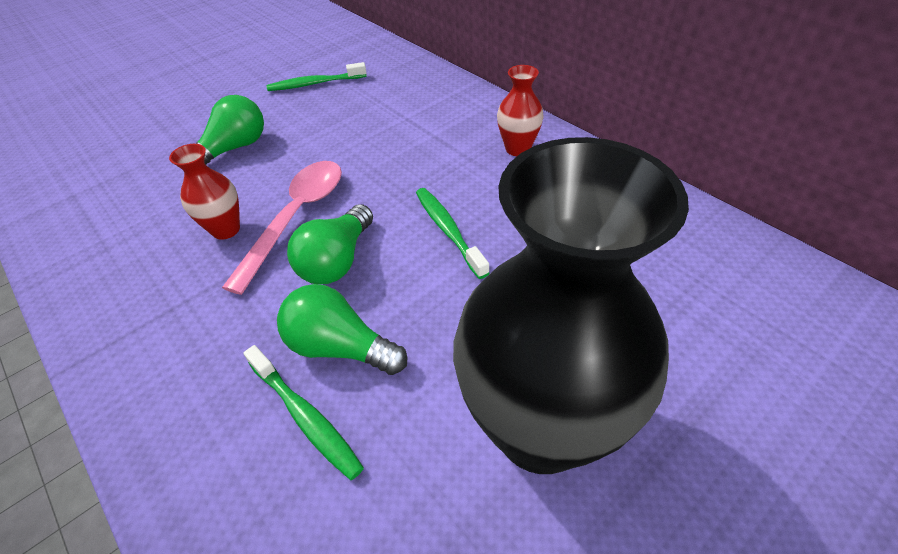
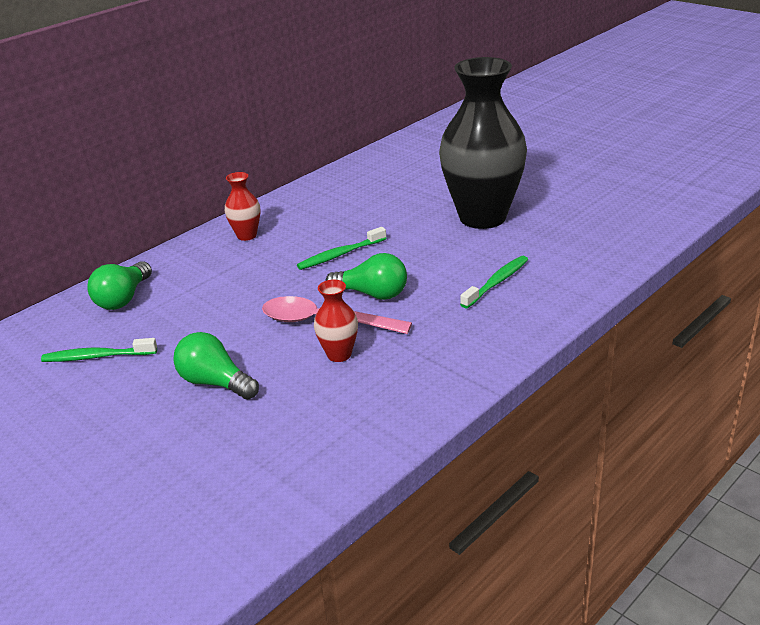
camera: 95 degrees left, 15 degrees down
green toothbrush [266,62,367,91] -> green toothbrush turned 105 degrees clockwise [41,338,157,362]
green light bulb [277,284,407,375] -> green light bulb moved to [87,261,152,310]

